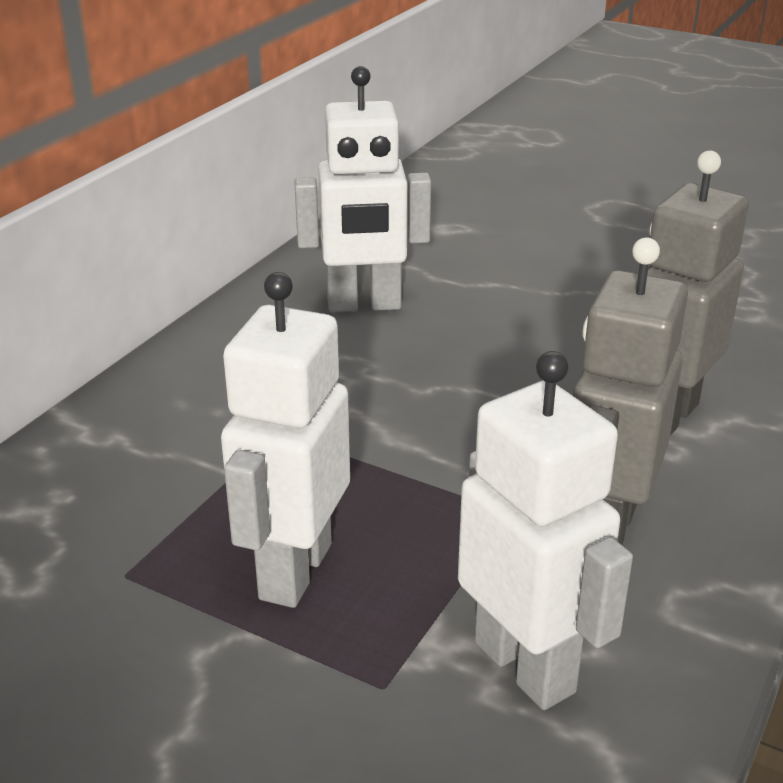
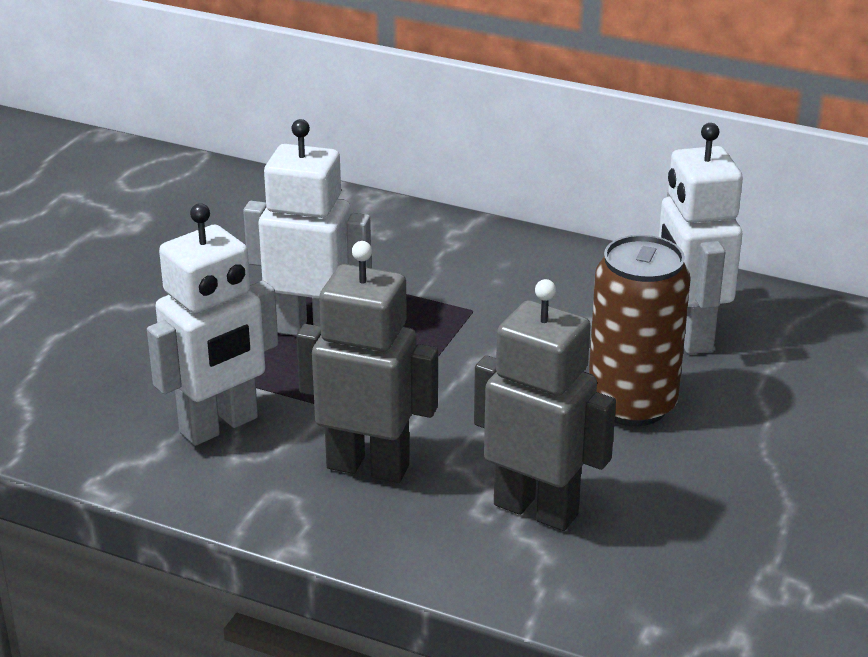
camera: 85 degrees right, 0 degrees up
none -> brown can [589,235,691,426]

